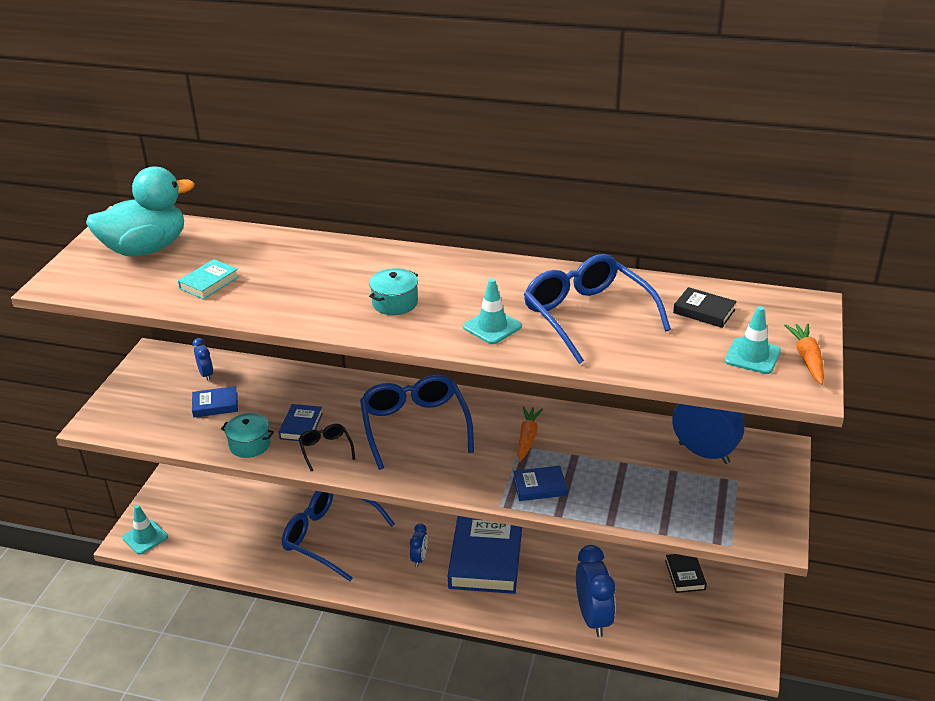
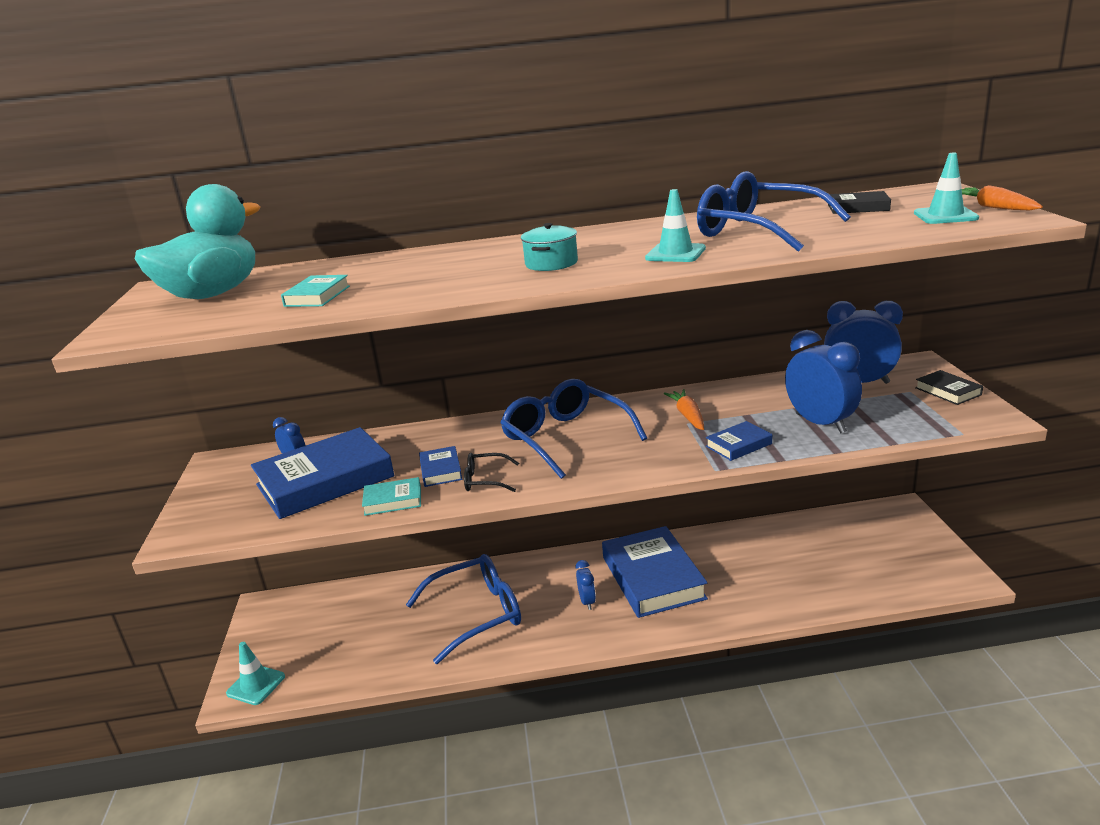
camera: 20 degrees left, 10 degrees down
blue book [192,386,238,418] -> blue book [251,427,394,519], size x2.22
turquoise pot [221,413,274,458] -> turquoise book [362,477,421,516]
blue glasses [282,491,395,581] -> blue glasses turned 150 degrees clockwise [406,554,521,664]
black glasses [299,424,355,472] -> black glasses turned 45 degrees counterclockwise [464,453,519,492]
blue clock [576,545,615,637] -> blue clock moved to [785,330,862,433]
black book [665,554,707,593] -> black book moved to [915,370,983,405]

